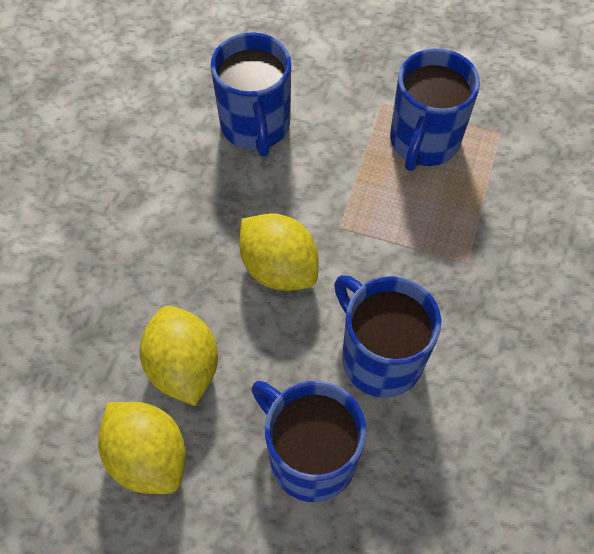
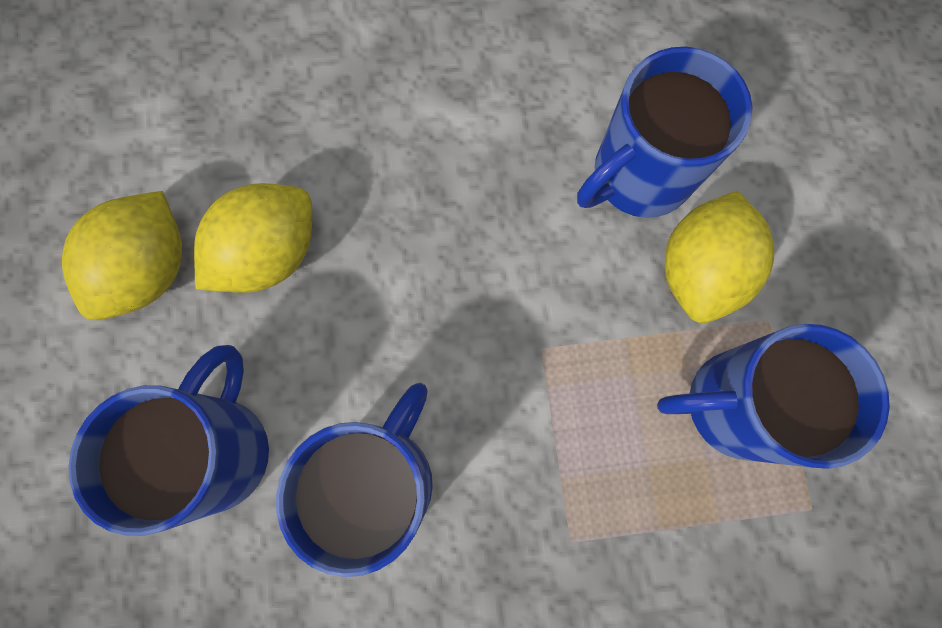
camera: 65 degrees right, 15 degrees up
yellow lemon [239,213,318,291] -> yellow lemon moved to [665,191,774,323]

